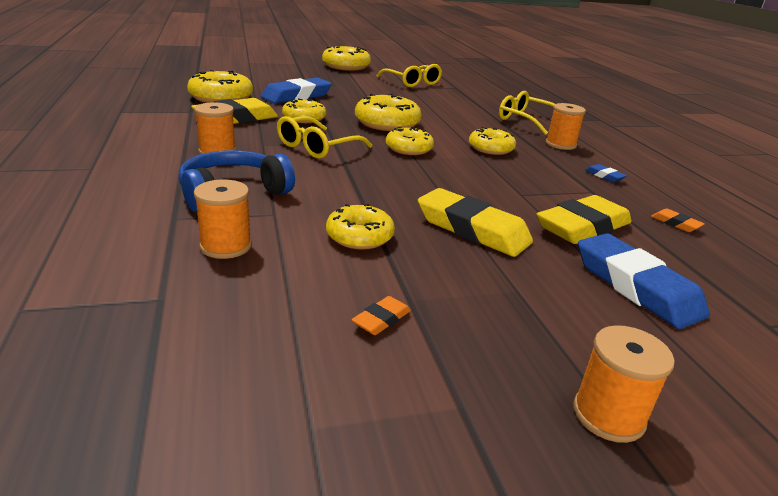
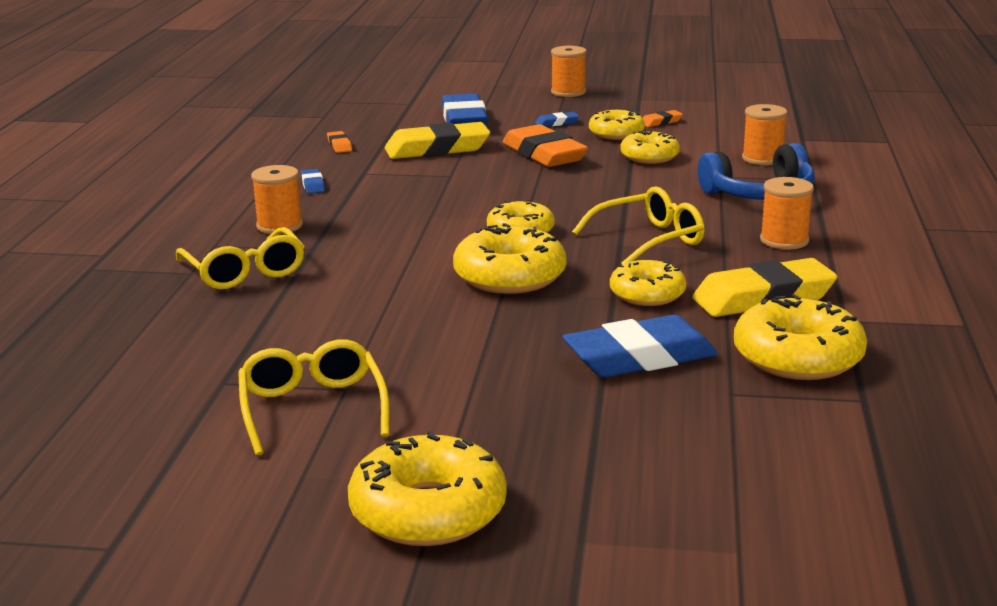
camera: 155 degrees left, 5 degrees down
yellow eraser [418,188,533,257] -> orange eraser [503,124,588,167]
yellow donut [469,127,516,155] -> yellow donut moved to [589,110,645,140]
none -> blue eraser [535,112,579,127]

